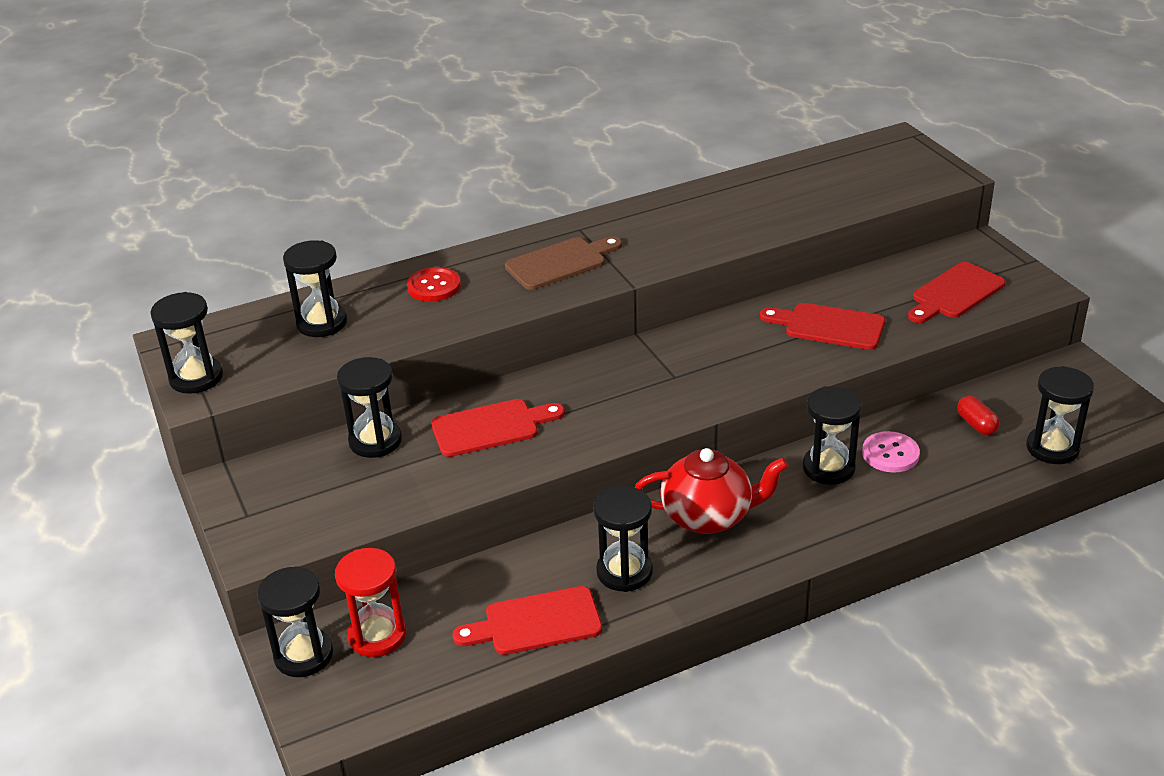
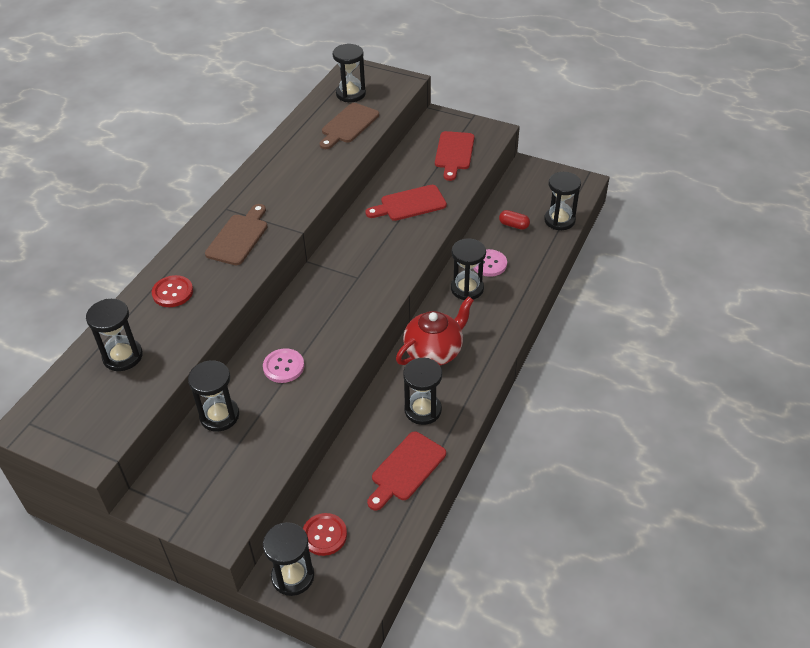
camera: 40 degrees left, 10 degrees up
black hourglass [150,292,223,394] -> black hourglass moved to [333,44,366,102]
red hourglass [335,548,407,657] -> red button [303,513,347,556]
red cutting board [431,399,565,457] -> pink button [263,348,304,383]
none -> brown cutting board [320,103,379,149]

